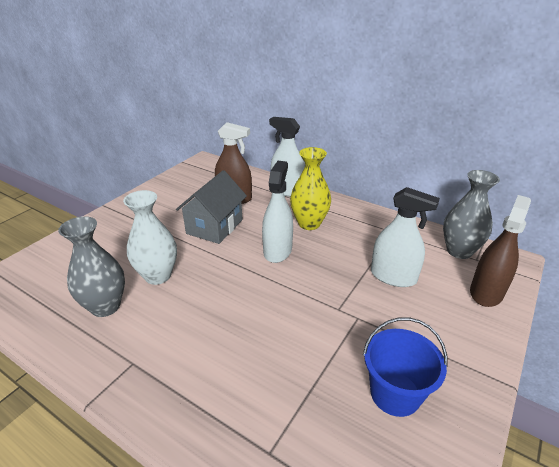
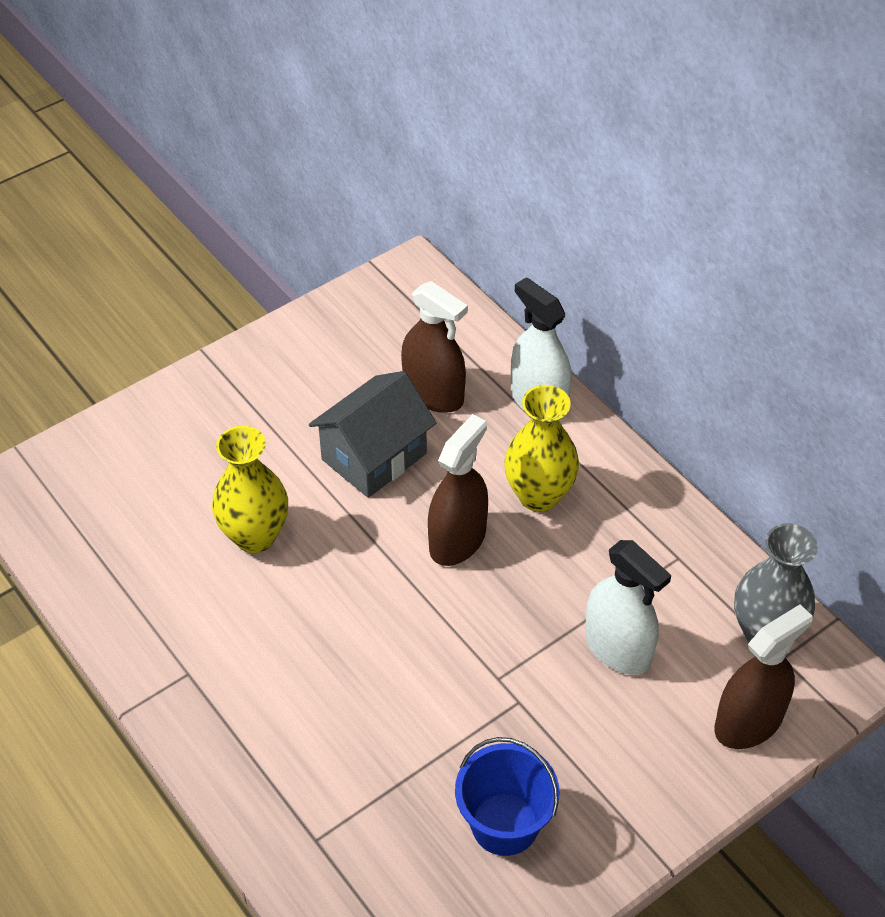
camera: 20 degrees right, 15 degrees up
grey vase [58,216,125,317] -> none
white vase [123,190,177,285] -> yellow vase [212,426,288,553]
white spray bottle [262,161,293,263] -> brown spray bottle [428,414,488,566]

